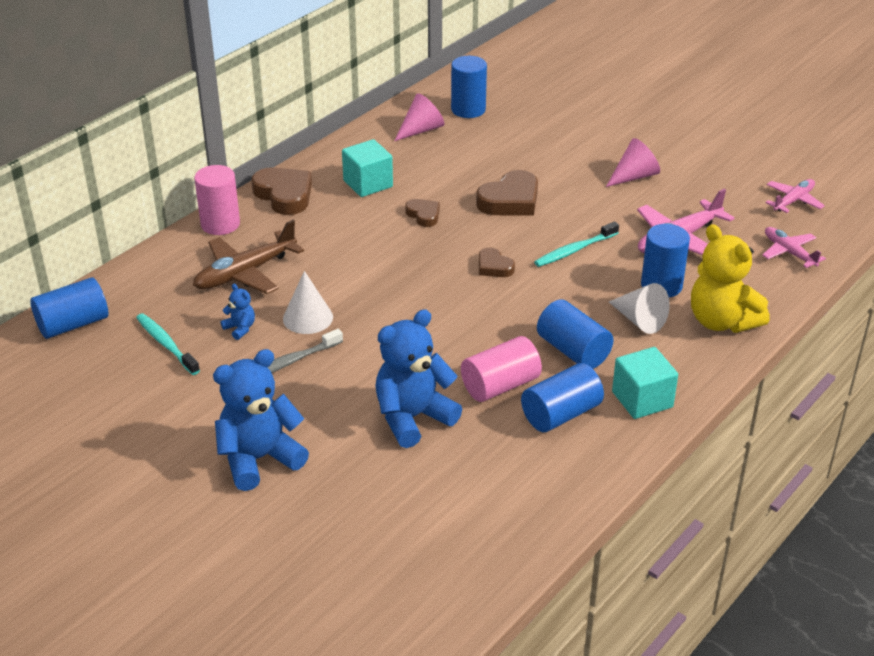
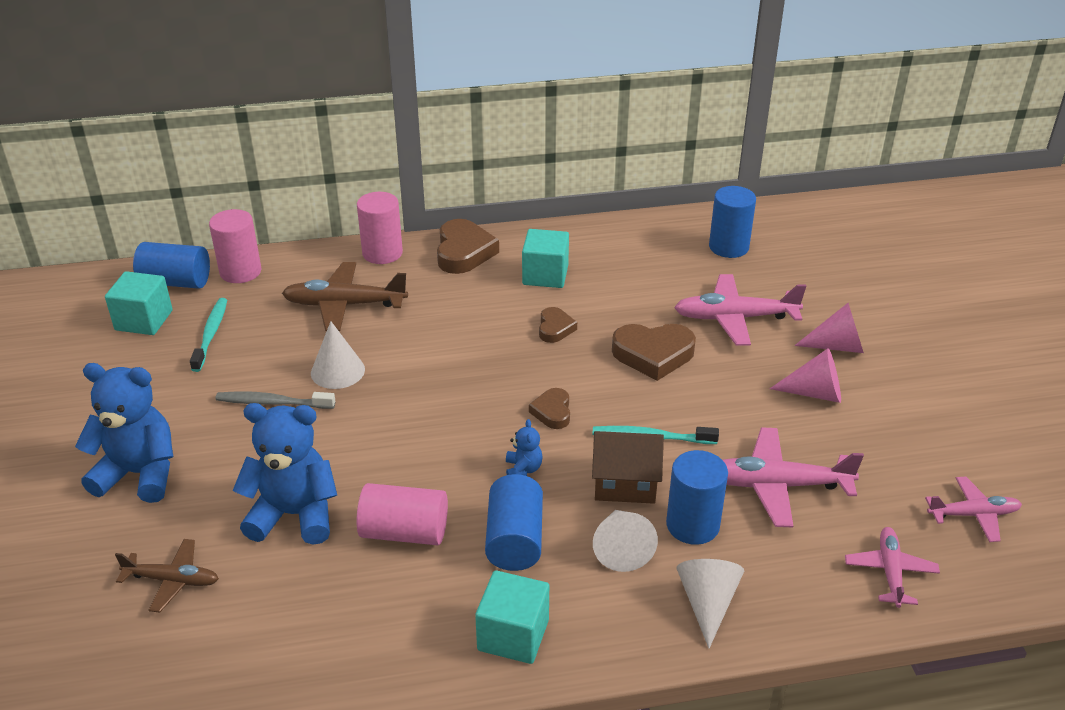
camera: 40 degrees right, 0 degrees up
blue teddy bear [221,284,255,340] -> blue teddy bear moved to [506,419,543,476]
pink cone [394,93,444,141] -> pink cone moved to [794,303,864,353]
blue cylinder [521,363,604,432] -> none
yellow teddy bear [691,224,769,333] -> white cone [676,559,744,648]
none -> turquoise cube [105,271,173,335]
none -> brown plane [115,539,219,613]
none -> pink cylinder [209,209,261,283]
none -> brown house [592,431,664,504]
none -> pink plane [674,274,806,346]

